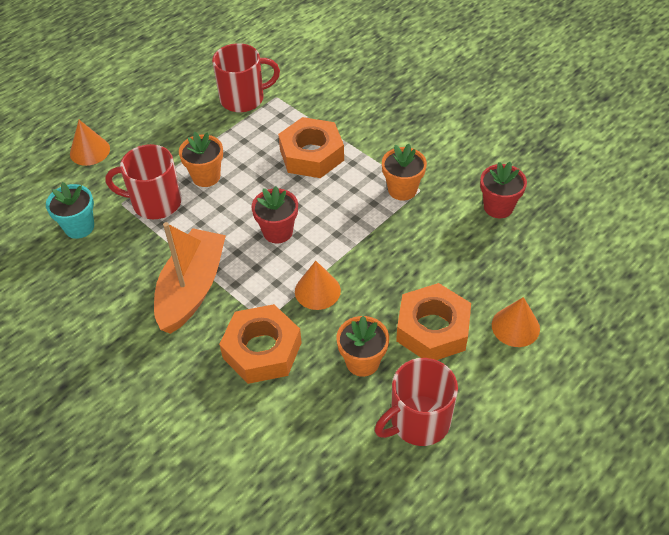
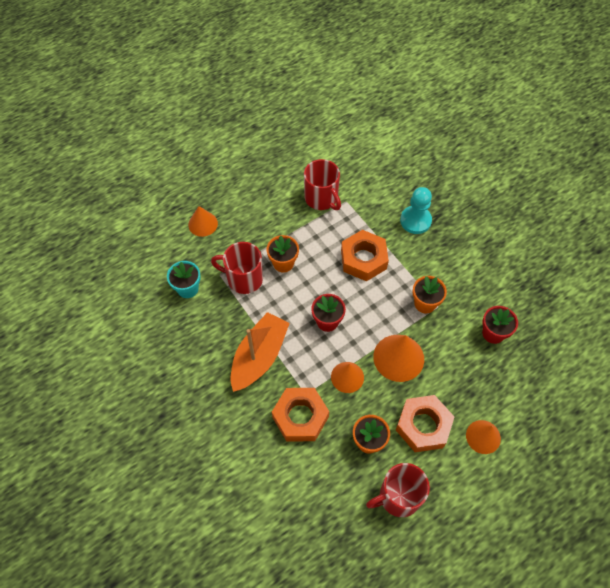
camera: 10 degrees right, 10 degrees up
red mug [212,43,280,112] -> red mug turned 60 degrees clockwise [304,159,341,210]
none -> orange cone [373,335,424,382]
none -> turquoise pawn [400,187,432,234]

